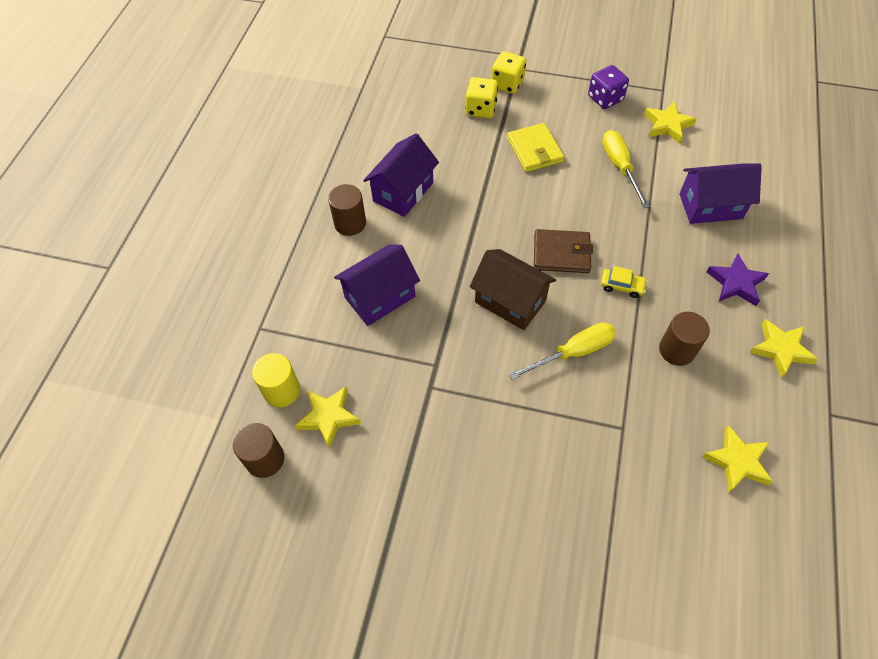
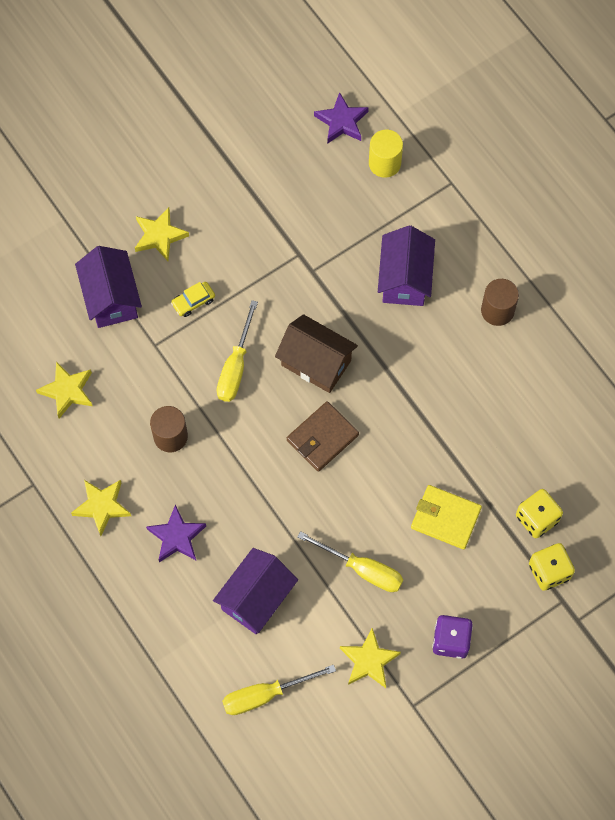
camera: 130 degrees right, 10 degrees up
brown cylinder [233,423,284,478] -> purple star [314,92,369,144]
yellow star [295,387,361,449] -> yellow star moved to [135,207,189,261]
purple house [363,133,439,217] -> purple house moved to [75,246,142,328]
brown house [470,249,556,330] -> brown house turned 45 degrees clockwise [275,314,358,393]
yellow car [601,266,647,298] -> yellow car moved to [171,282,215,317]
none -> yellow screwdriver [222,665,336,715]

